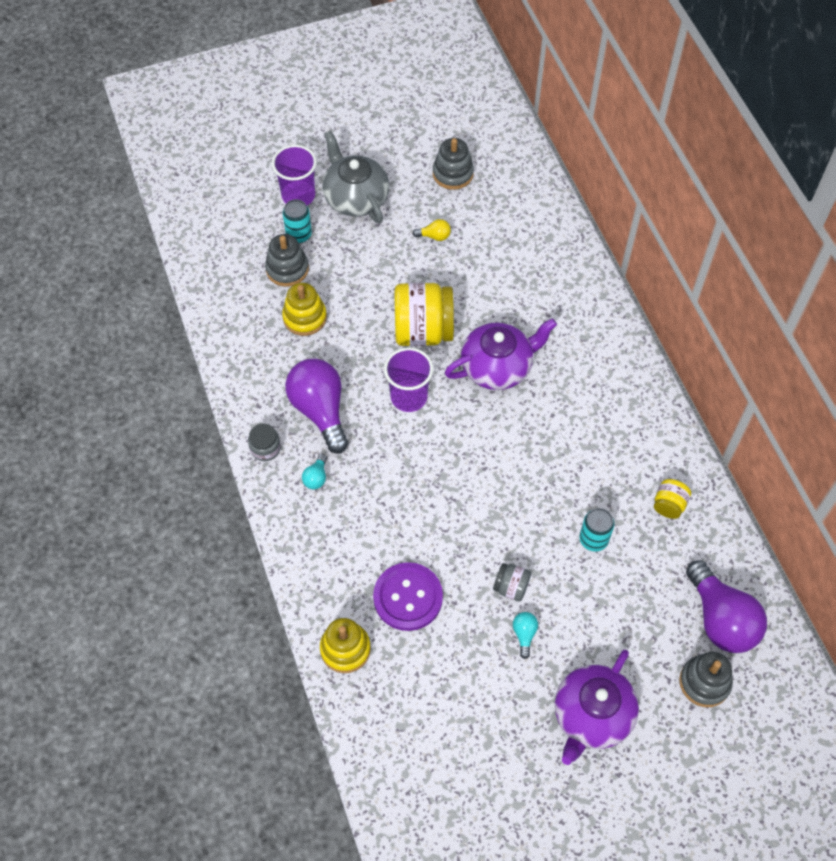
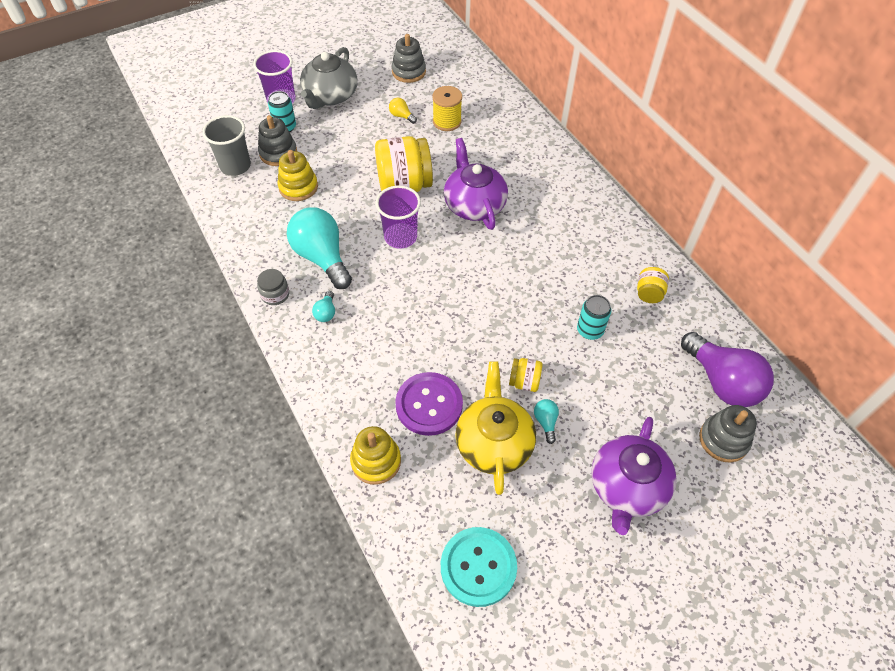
camera: 10 degrees left, 5 degrees down
purple light bulb [285,359,348,454] -> turquoise light bulb [287,207,352,289]
grey teapot [322,130,389,224] -> grey teapot turned 120 degrees counterclockwise [300,47,358,109]
yellow light bulb [413,219,451,241] -> yellow light bulb turned 135 degrees counterclockwise [389,98,417,124]
purple teapot [445,318,557,390] -> purple teapot turned 75 degrees counterclockwise [444,138,508,230]
grey jar [493,563,531,601] -> yellow jar [509,358,543,392]
none -> grey cup [202,115,251,176]
none -> yellow spool [432,86,462,131]
none -> turquoise button [441,527,517,607]
none -> yellow teapot [455,361,536,495]

